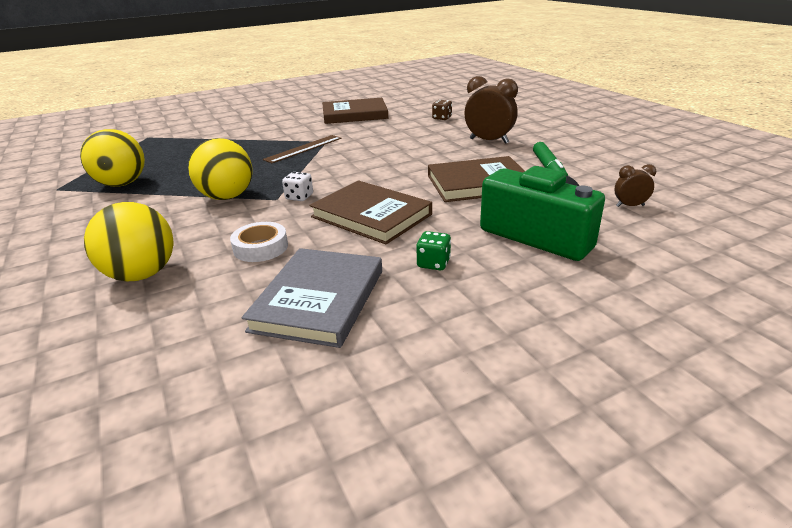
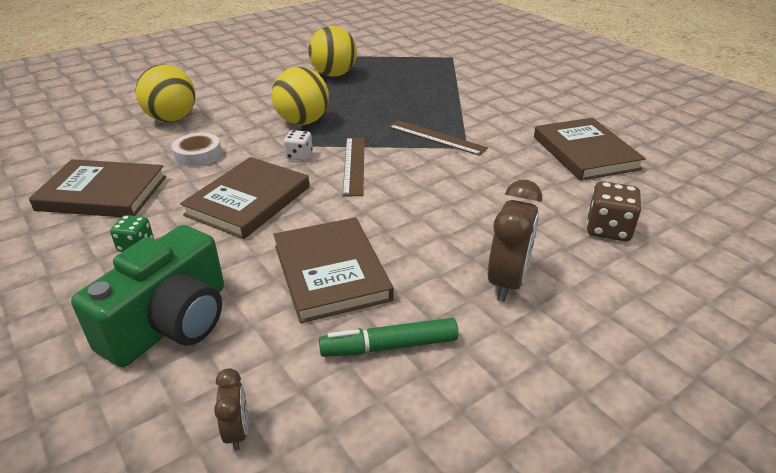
camera: 80 degrees right, 5 degrees up
grey book [242,248,382,348] -> brown book [29,159,166,217]
brown dice [432,100,452,120] -> brown dice [587,181,641,241], size x1.56
none -> brown ruler [343,137,365,196]

